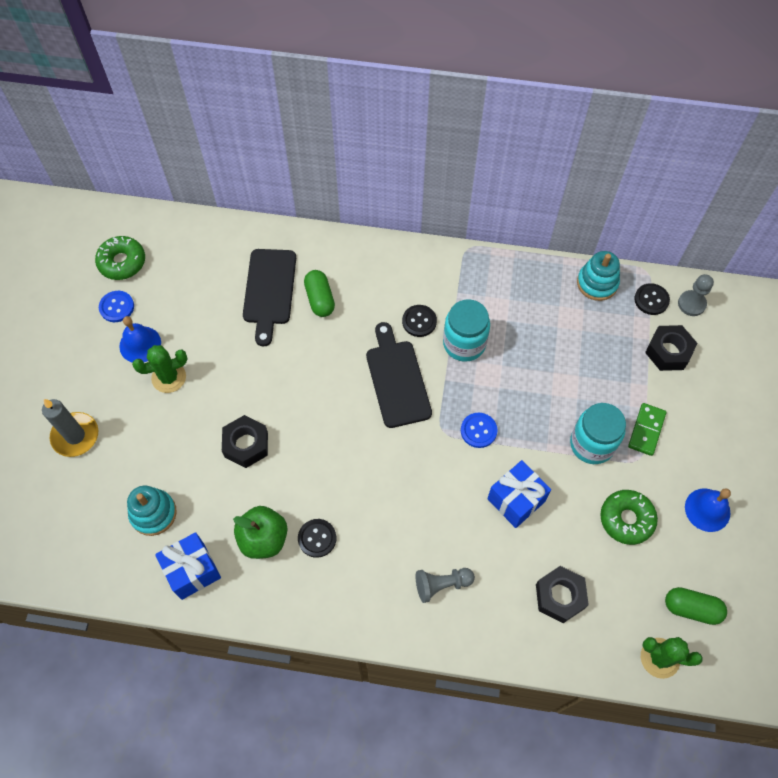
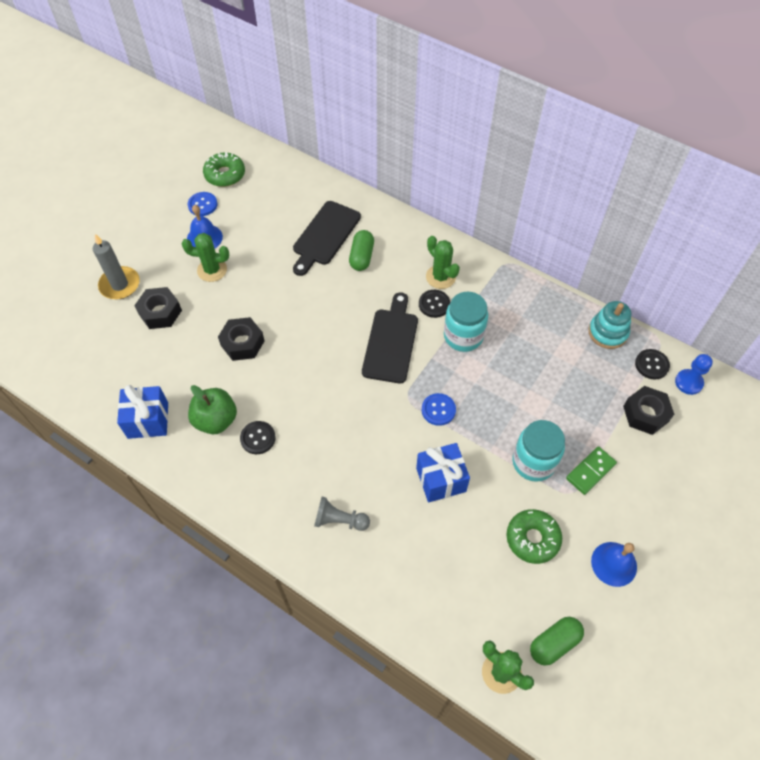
camera: 25 degrees right, 5 degrees down
turquoise stacking toy [127,486,177,536] -> none
black nut [536,566,589,623] -> black nut moved to [134,287,182,329]
green capsule [665,587,727,625] -> green capsule turned 75 degrees counterclockwise [530,617,584,666]
grey pawn [678,274,714,316] -> blue pawn [675,354,713,395]
none -> green cactus [426,236,460,289]

